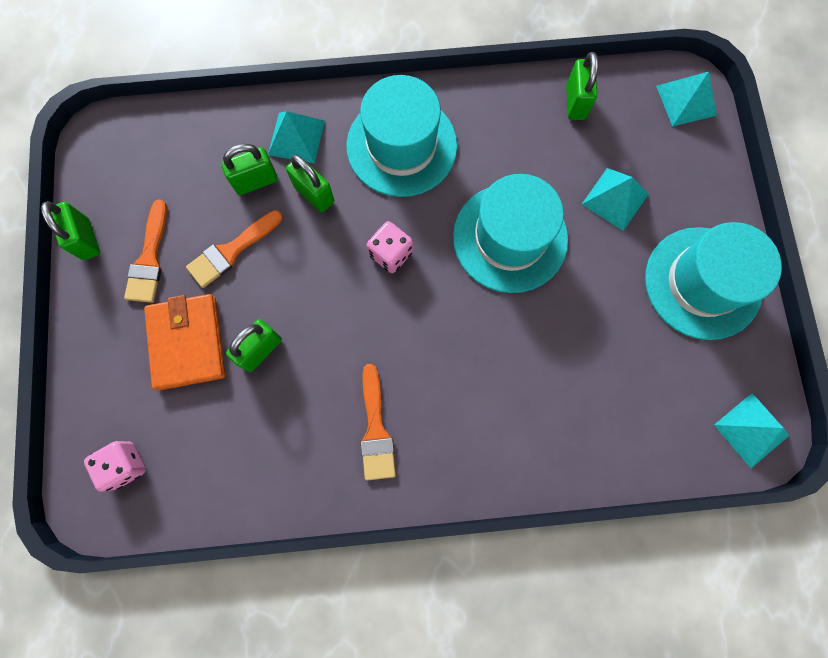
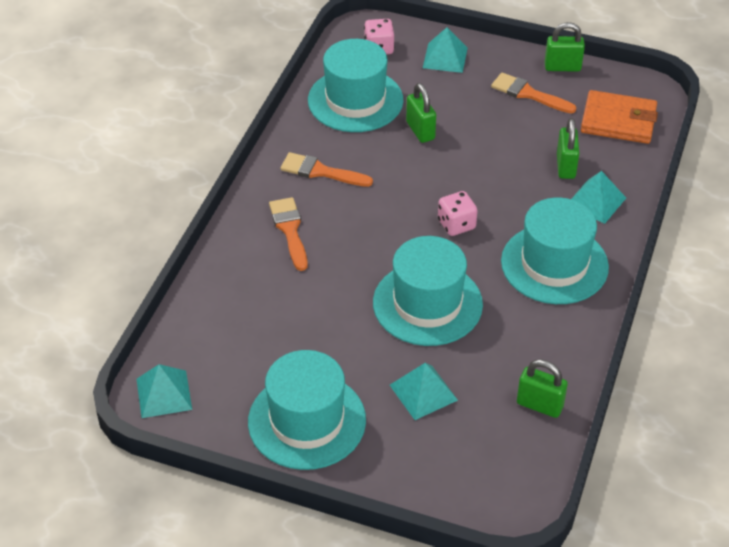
camera: 115 degrees right, 30 degrees down
orange wallet [144,294,225,390] -> orange wallet moved to [581,90,658,144]
orange brush [186,210,283,288] -> orange brush moved to [269,197,308,271]
green padlock [286,155,334,212] -> none
turquoise pyramid [656,72,717,127] -> turquoise pyramid moved to [423,27,468,73]
none -> turquoise hat [308,39,404,132]

